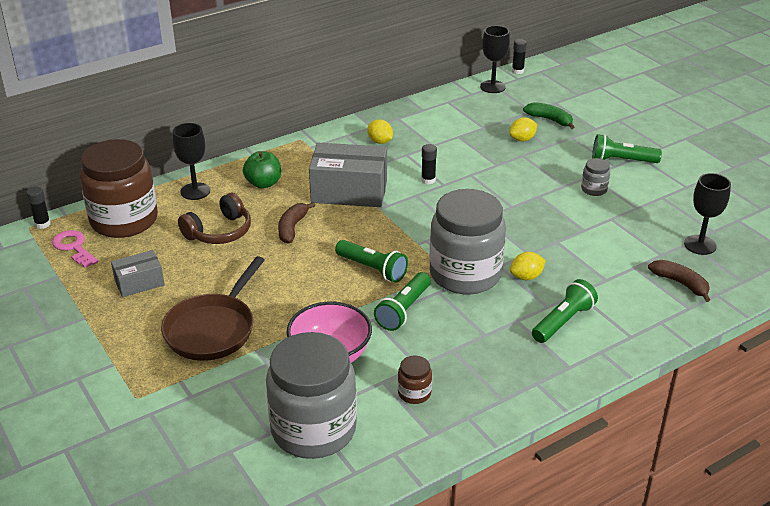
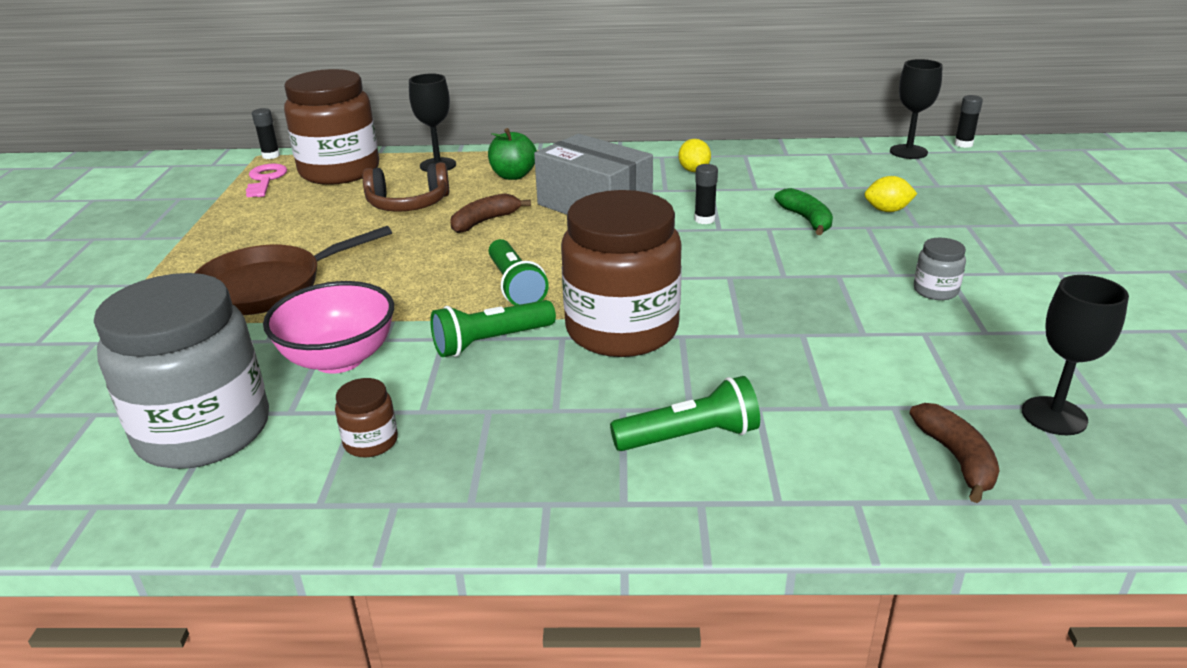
camera: 35 degrees right, 5 degrees down
grey box [111,250,165,297] -> none
grey jar [430,189,506,294] -> brown jar [561,190,682,357]
yellow lemon [510,252,546,280] -> none
green banana [523,102,574,129] -> green banana moved to [774,188,833,235]
green flashlight [592,134,662,163] -> none

